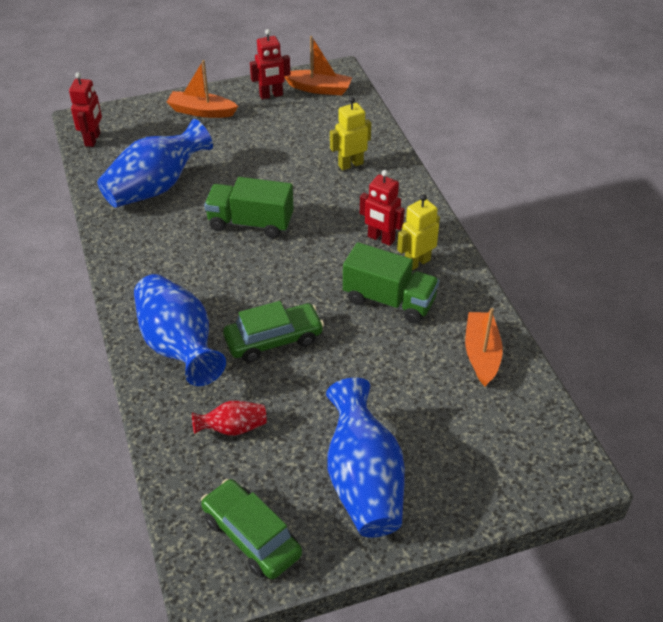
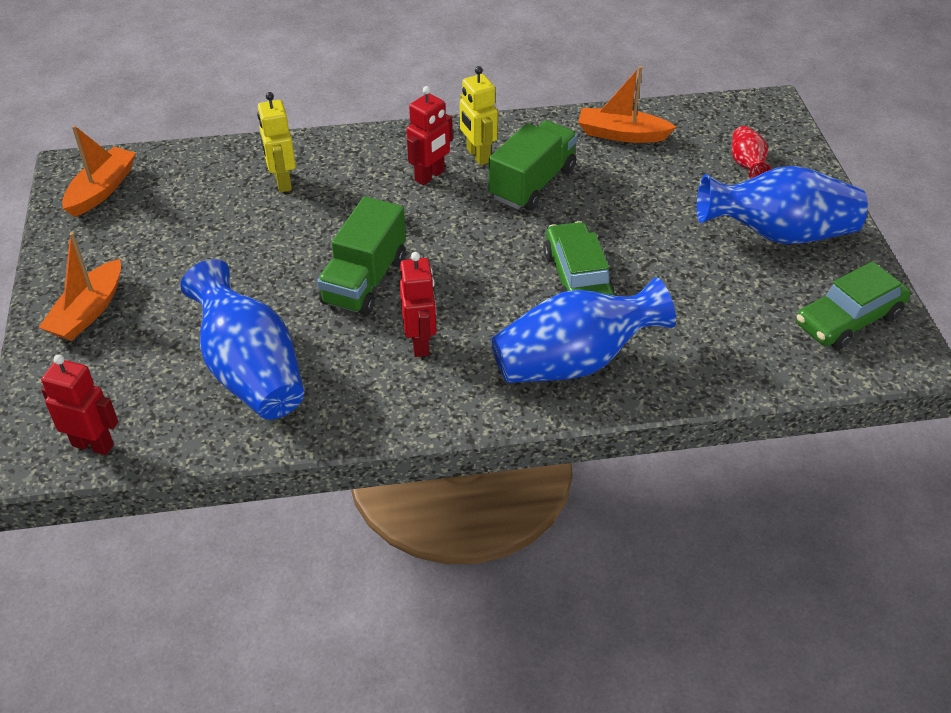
camera: 80 degrees left, 0 degrees up
red vase [192,401,267,436] -> red vase moved to [732,126,771,179]
red robot [250,29,290,99] -> red robot moved to [400,252,436,357]

